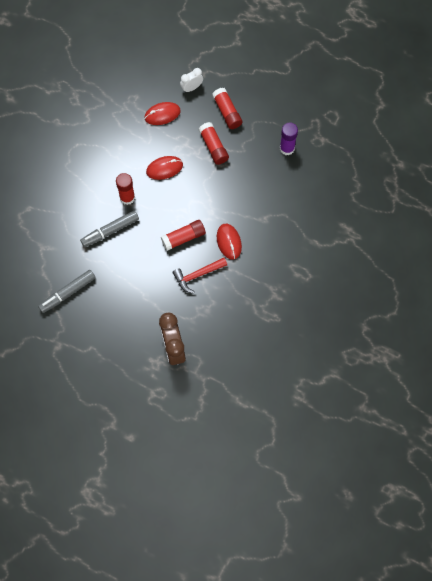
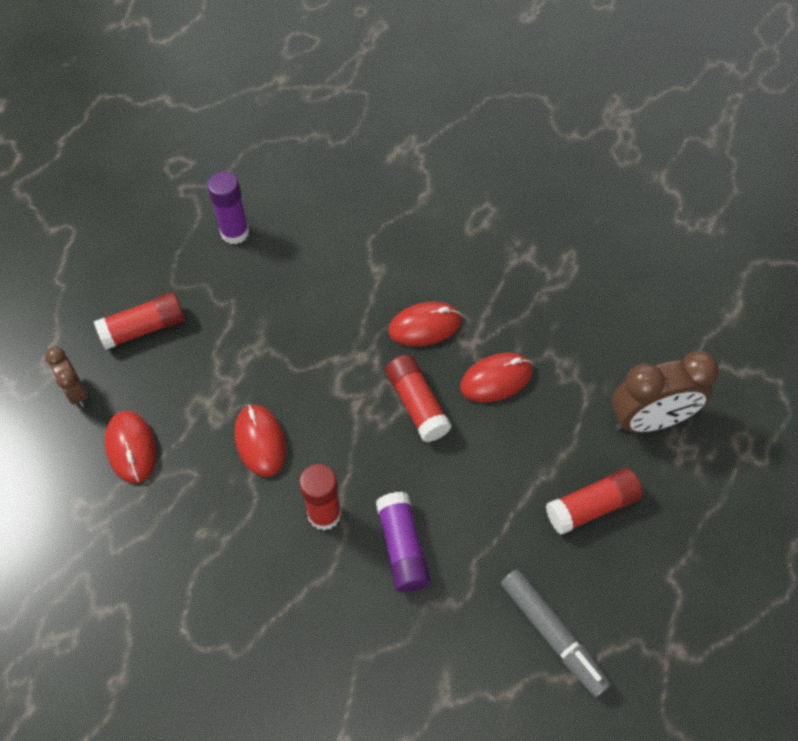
camera: 90 degrees left, 10 degrees down
grey marker [80,210,139,247] -> purple glue stick [376,492,431,592]
red hammer [172,258,227,293] -> red mouse [460,353,533,402]
white clock [180,68,203,93] -> brown clock [45,347,87,407]
red glue stick [199,122,229,165] -> red glue stick moved to [546,468,643,535]

